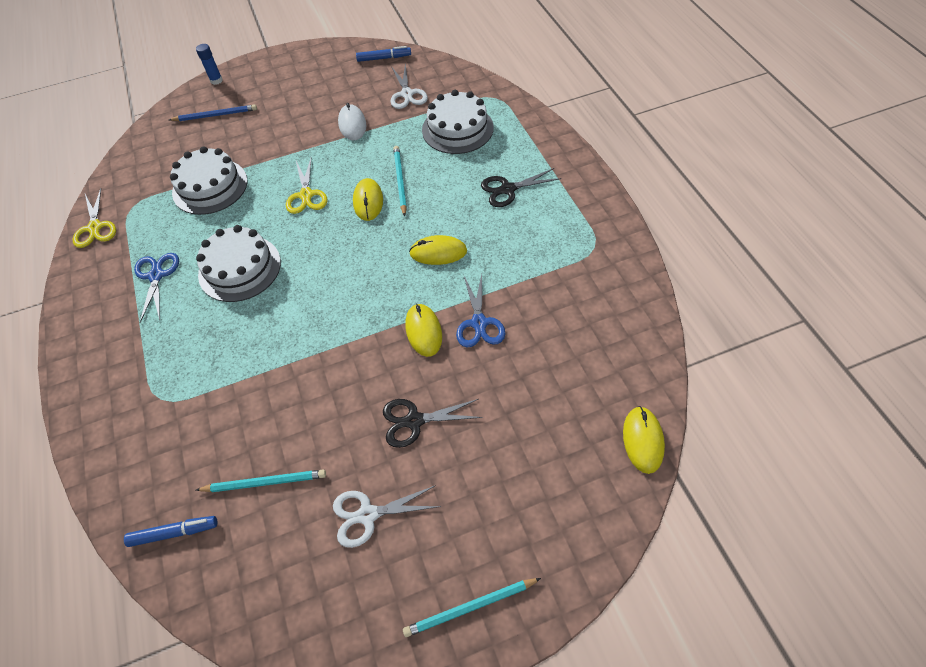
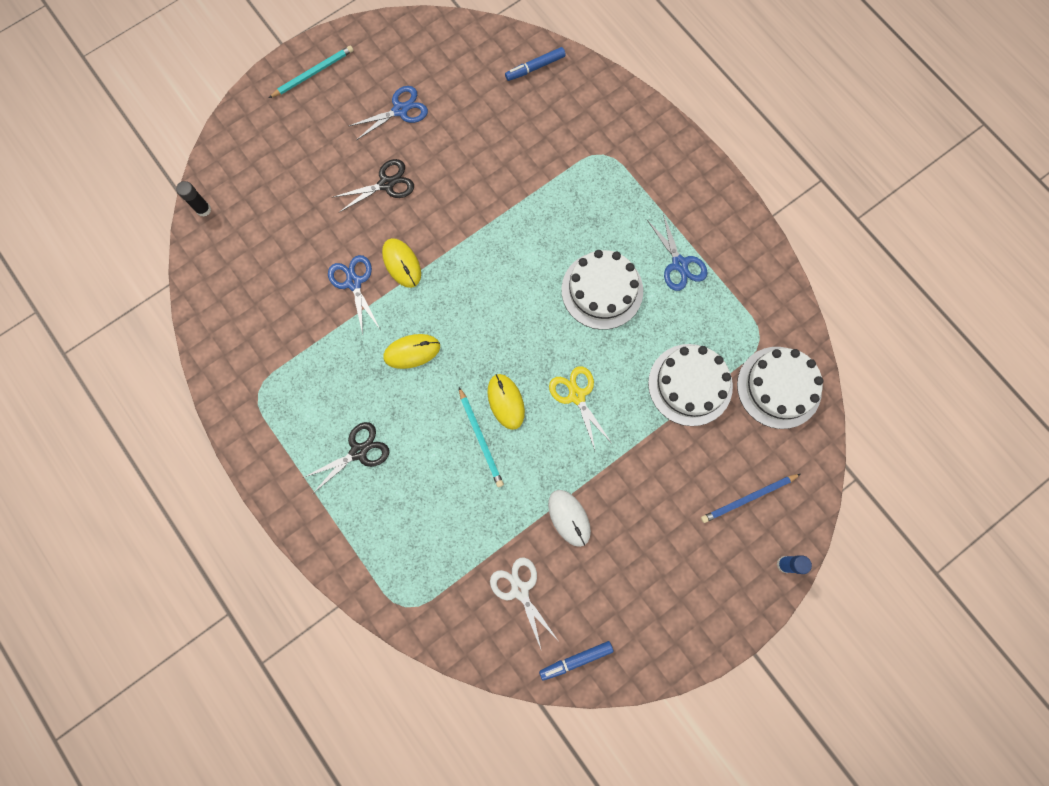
camera: 160 degrees right, 20 degrees up
yellow scissors [73,188,116,248] -> none
turquoise pencil [196,469,326,492] -> none
white scissors [333,485,441,548] -> blue scissors [349,86,428,140]
white cake [422,90,494,154] -> white cake moved to [737,347,824,429]
yellow mouse [623,406,665,474] -> black glue stick [176,181,211,217]

